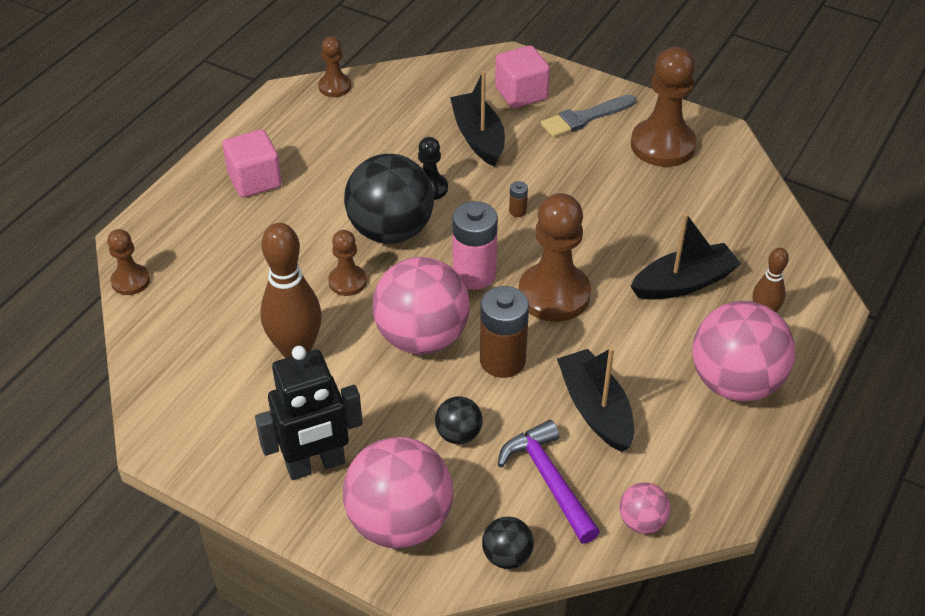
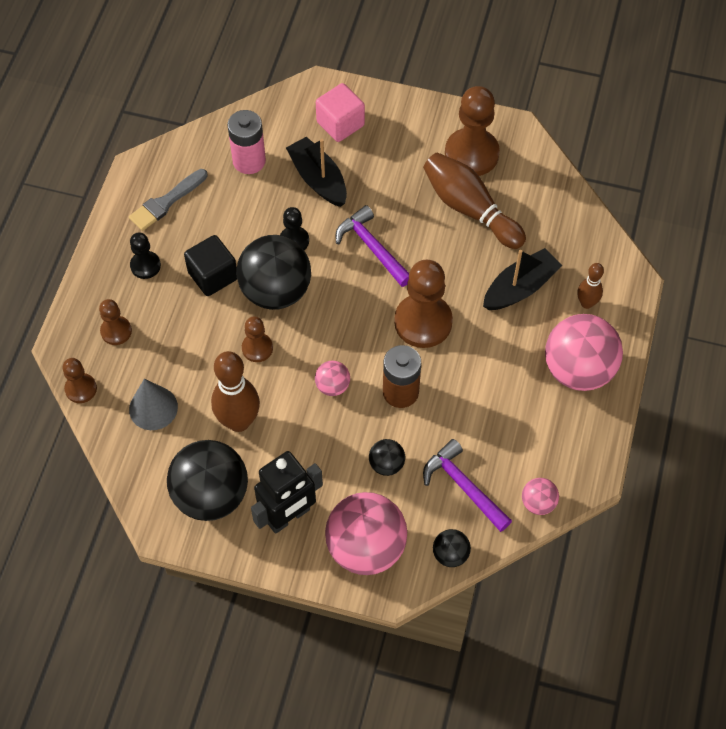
camera: 15 degrees left, 15 degrees up
pink cube [223,130,282,197] -> black pawn [130,232,161,279]
brown pawn [318,37,351,97] -> brown pawn moved to [99,299,132,345]
pink ball [373,257,470,354] -> pink ball [315,361,350,396], size x0.47
pink battery [452,201,498,290] -> pink battery moved to [227,110,266,174]
brown battery [509,181,528,217] -> purple hammer [336,205,409,287]
grey brush [541,94,636,138] -> grey brush moved to [129,169,208,231]
black boat [557,347,634,452] -> none
none -> grey cone [129,379,178,430]
none -> black ball [167,440,248,521]
none -> black cube [184,235,237,296]
none -> brown bowling pin [423,153,526,249]

